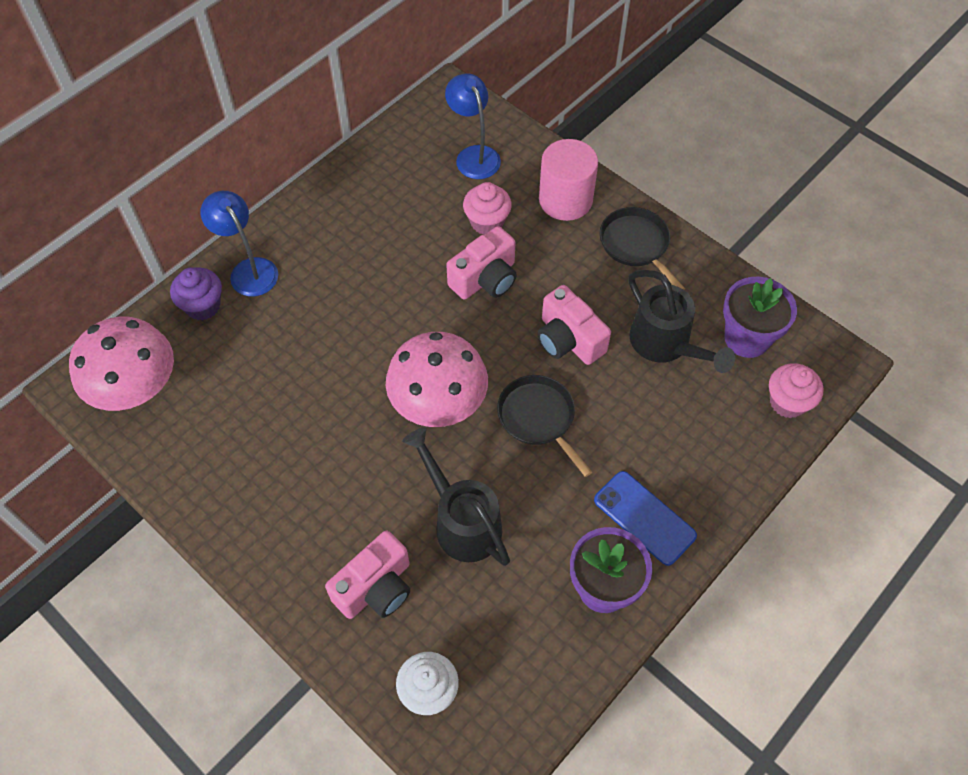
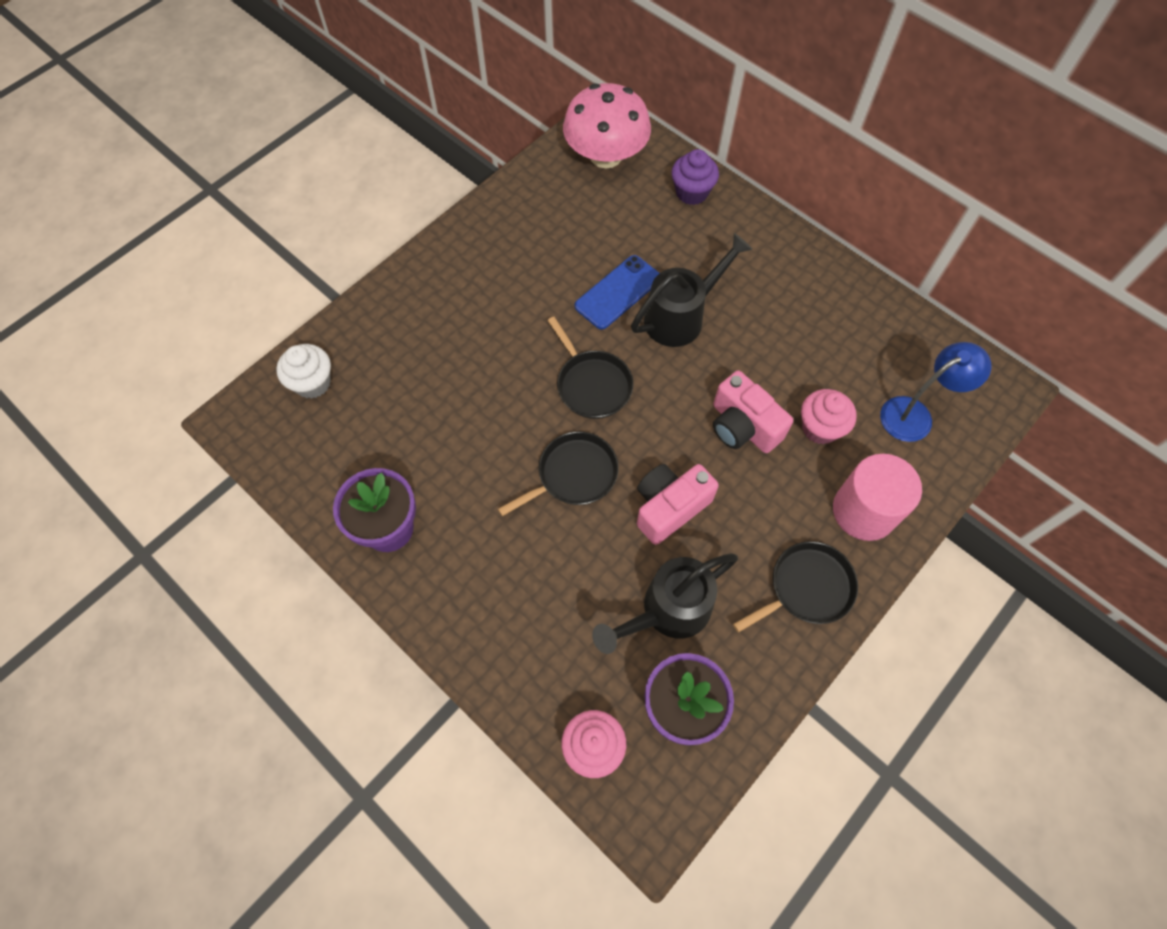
camera: 90 degrees right, 5 degrees up
blue lamp [201,191,278,296] -> none
pink camera [325,530,410,619] -> none
pink mushroom [386,332,488,427] -> black pan [547,317,634,419]
black watering can [402,427,510,566] -> black watering can moved to [631,233,753,347]
blue phone [594,471,697,566] -> blue phone moved to [575,255,660,329]

